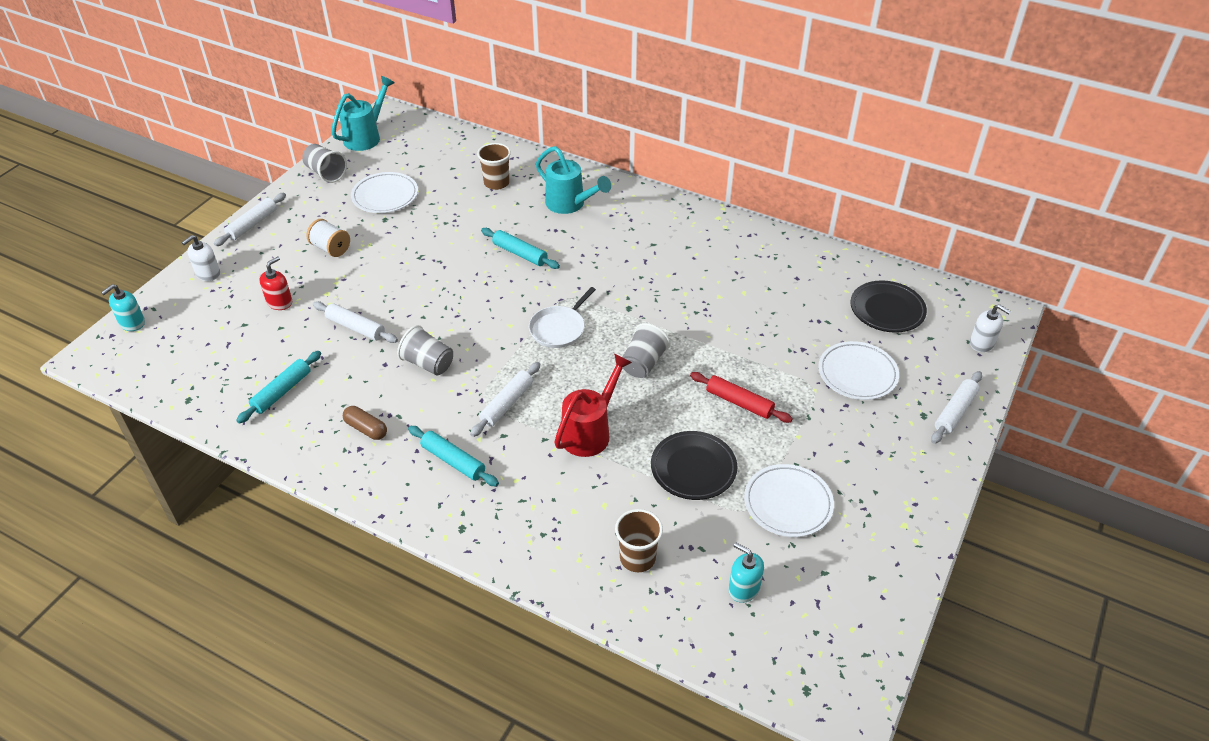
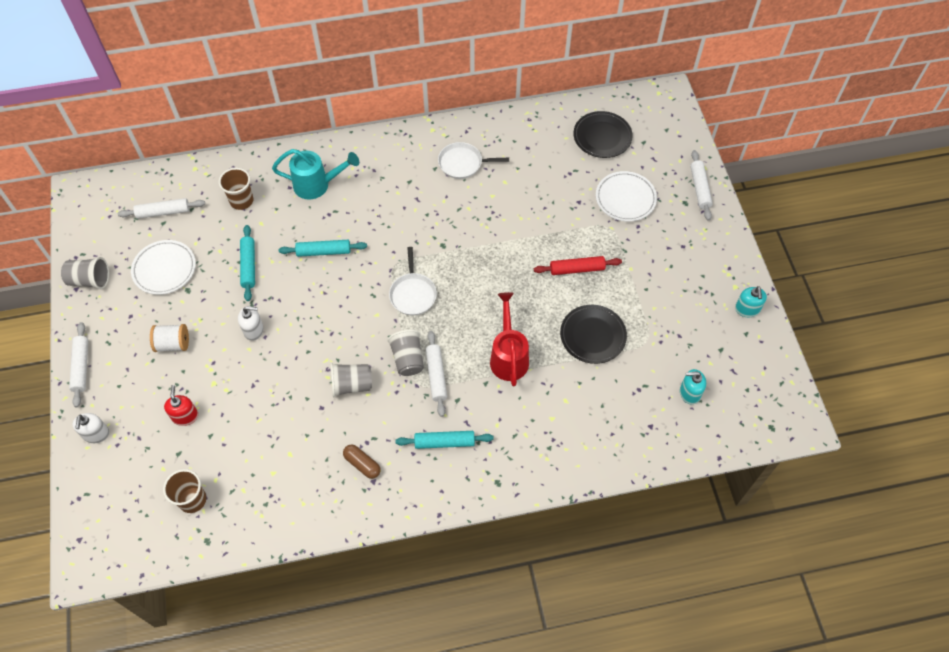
camera: 40 degrees left, 15 degrees up
turquoise soap dispenser [101,284,145,331] -> turquoise soap dispenser moved to [735,286,767,317]
turquoise rolling pin [236,351,321,424] -> turquoise rolling pin moved to [240,225,255,301]
white rolling pin [313,301,398,343] -> white rolling pin moved to [118,198,205,219]
turquoise watering can [331,76,395,151] -> none
brown capsule [343,406,387,440] -> brown capsule turned 45 degrees clockwise [343,445,381,479]
brown cup [615,509,663,572] -> brown cup moved to [163,469,206,513]
grey cup [623,323,670,378] -> grey cup moved to [387,330,424,376]
white plate [744,464,834,537] -> none
white soap dispenser [970,304,1011,352] -> white soap dispenser moved to [238,306,264,341]
none -> white pan [438,142,509,179]

